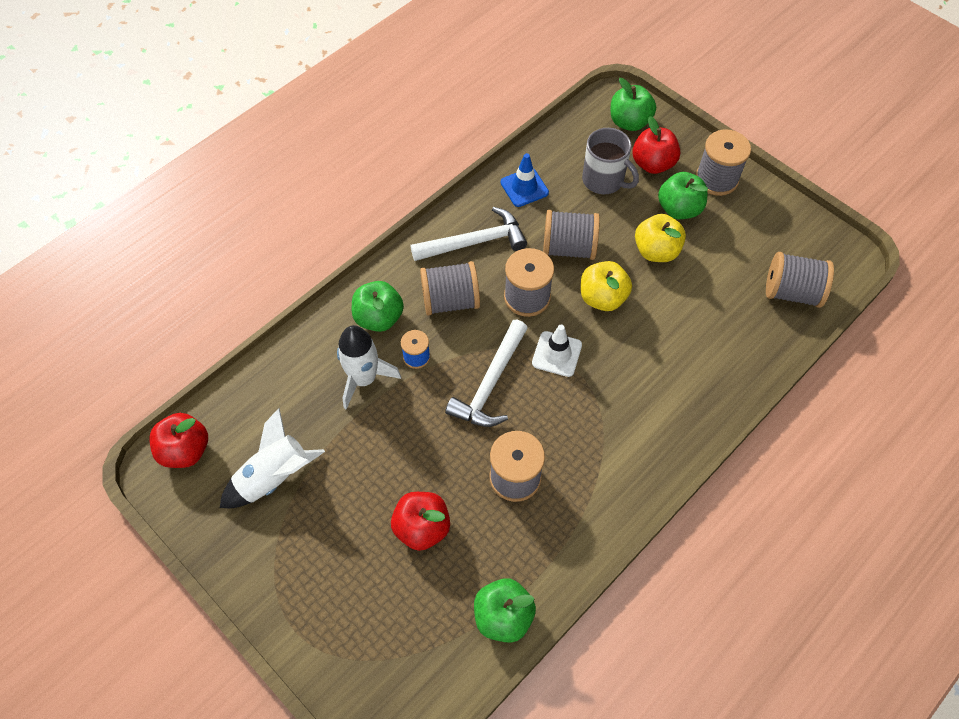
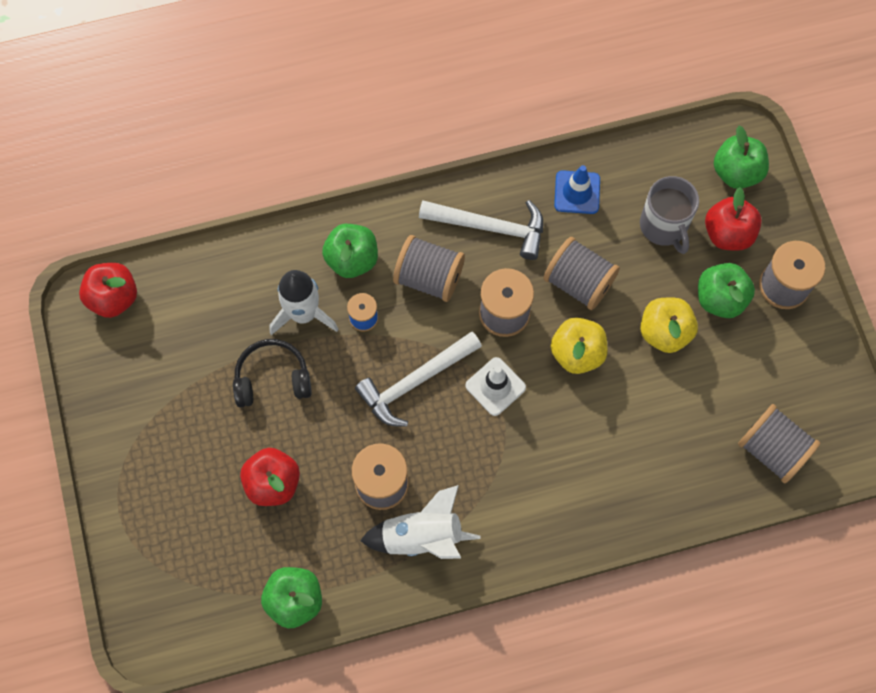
camera: 30 degrees right, 10 degrees up
white rocket [220,408,325,508] -> white rocket moved to [360,485,481,559]
none -> black headphones [233,339,312,408]

